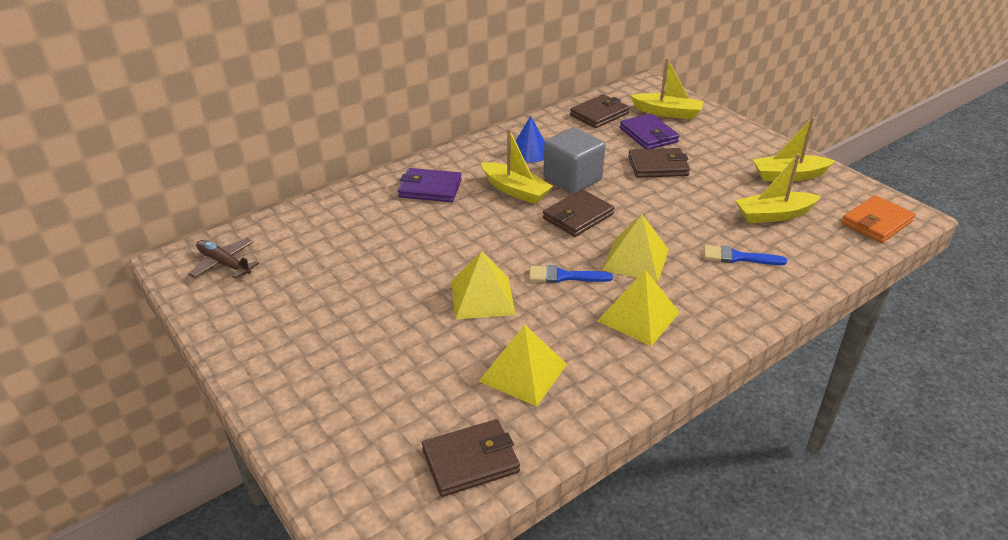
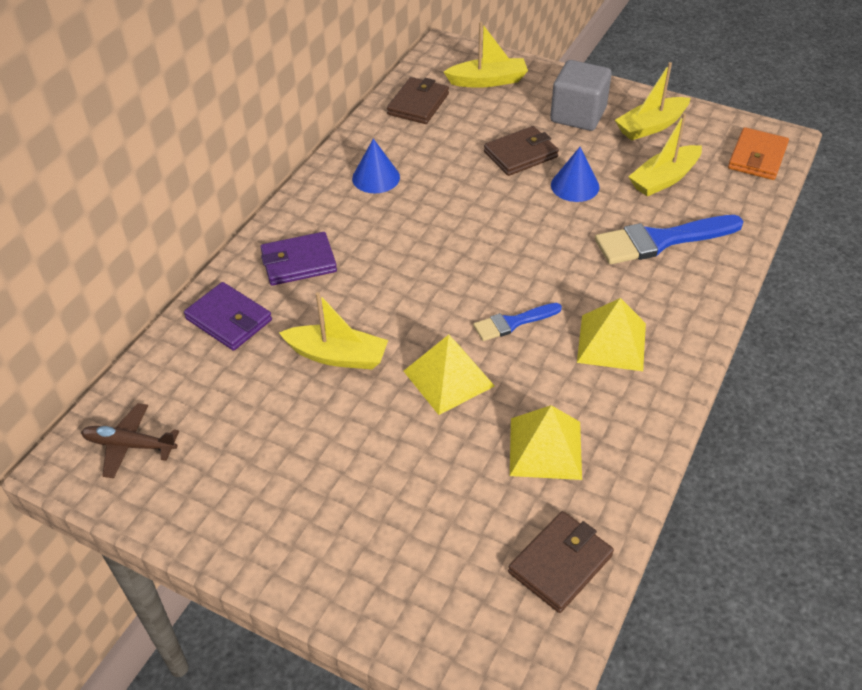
camera: 25 degrees left, 10 degrees up
yellow boat [481,129,553,204] -> yellow boat moved to [279,292,388,369]
grey cube [543,127,605,194] -> grey cube moved to [550,60,612,131]
brown wallet [543,189,614,237] -> none
yellow pyramid [602,214,669,282] -> none
purple wallet [620,114,680,149] -> purple wallet moved to [184,282,272,351]
blue brush [704,245,787,265] -> blue brush [595,215,743,264], size x1.78
none -> blue cone [551,147,599,202]

